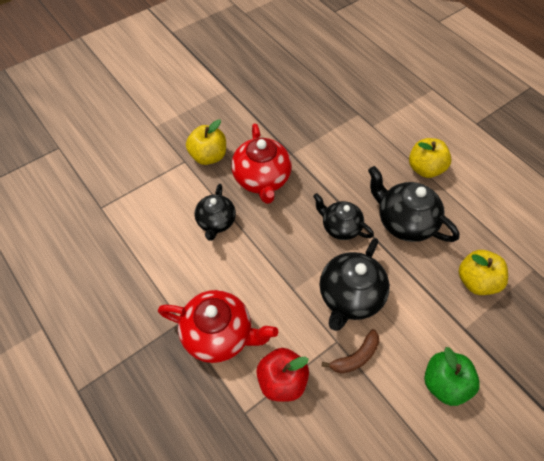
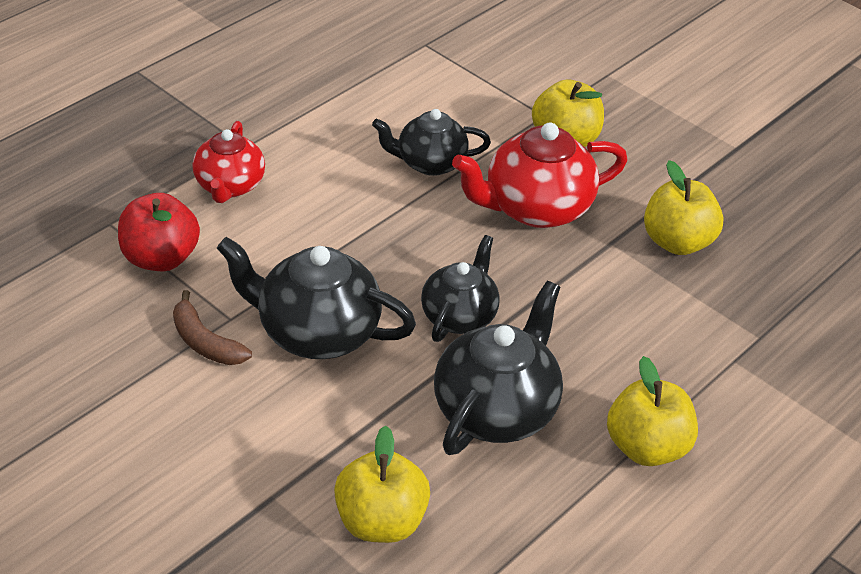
camera: 80 degrees right, 15 degrees down
red teapot [158,290,278,363] -> red teapot [192,121,265,203], size x0.65
green apple [424,347,480,406] -> none
none -> yellow apple [644,160,723,255]

